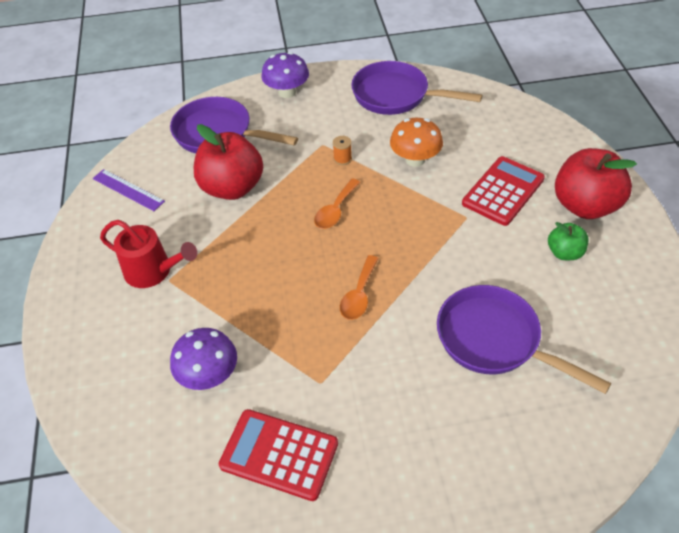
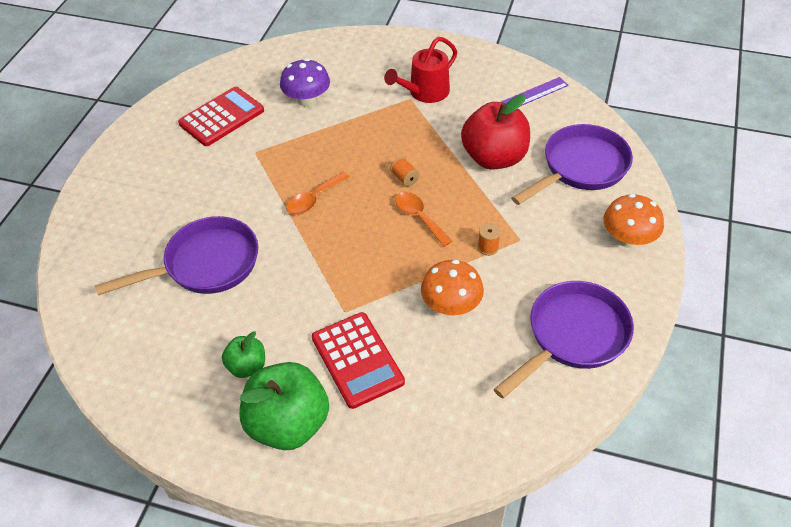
camera: 115 degrees right, 0 degrees up
purple mushroom [261,52,309,98] -> orange mushroom [603,194,664,248]
orange spoon [340,255,379,320] -> orange spoon turned 90 degrees counterclockwise [286,172,350,215]
red apple [555,148,637,219] -> green apple [240,362,329,450]
none -> orange spool [390,157,420,187]

